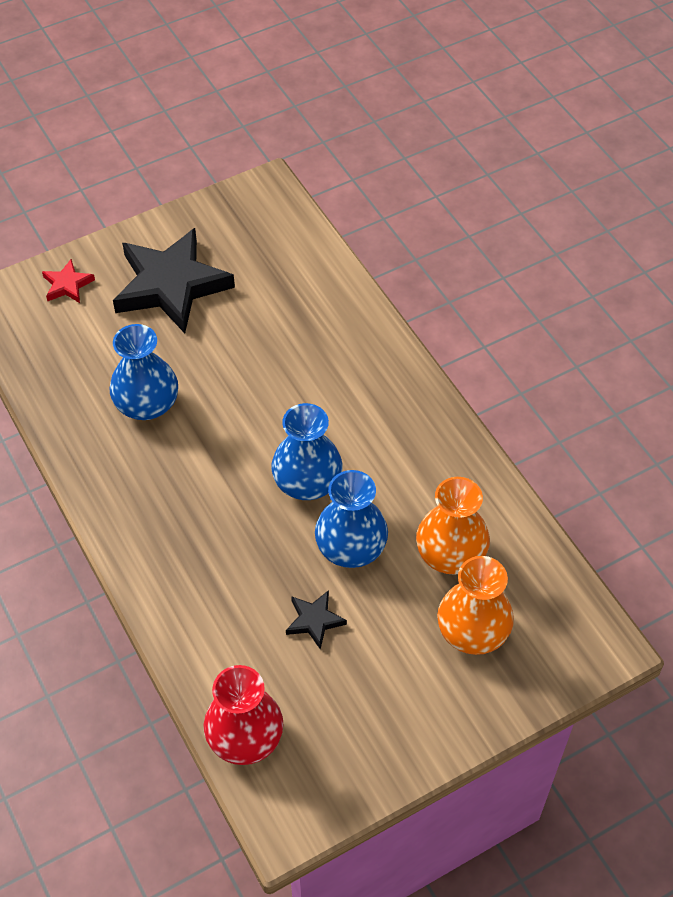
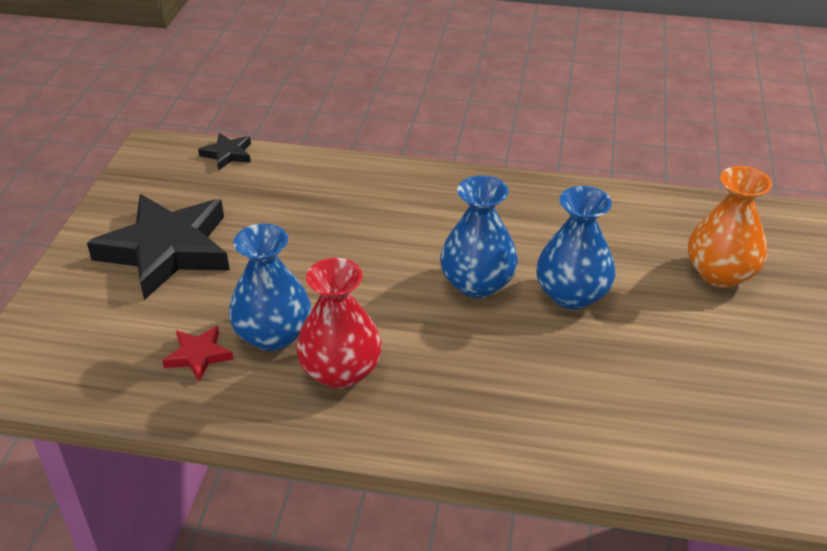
camera: 50 degrees left, 15 degrees down
red star [42,259,95,303] -> red star moved to [162,326,233,382]
red vase [203,665,283,765] -> red vase moved to [296,258,382,389]
black star [286,590,347,649] -> black star moved to [198,133,251,171]
orange vase [416,477,490,575] -> none

